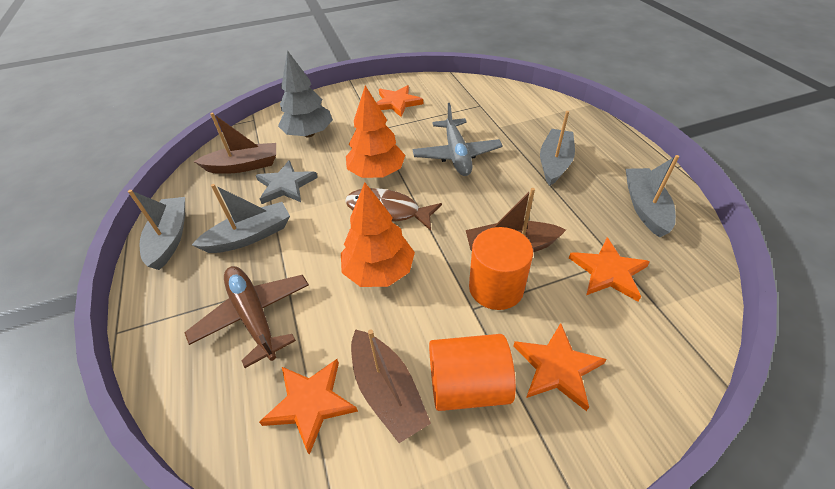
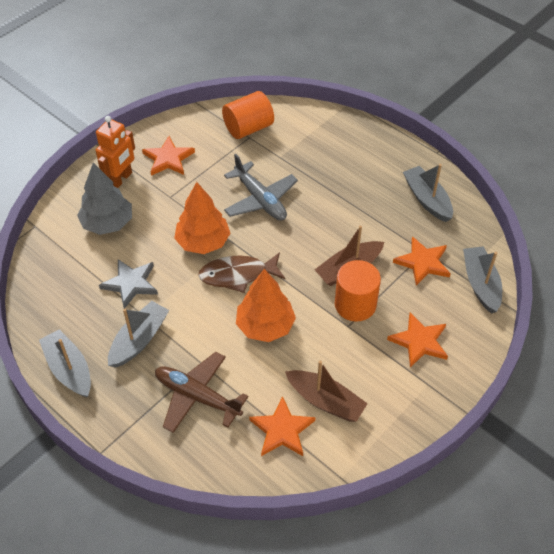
camera: 30 degrees left, 5 degrees up
brown boat [194,113,276,174] -> none
orange cylinder [429,334,516,411] -> orange cylinder moved to [222,91,274,139]
grey boat [540,111,575,186] -> grey boat moved to [463,247,502,314]
none -> orange robot [96,116,135,188]

